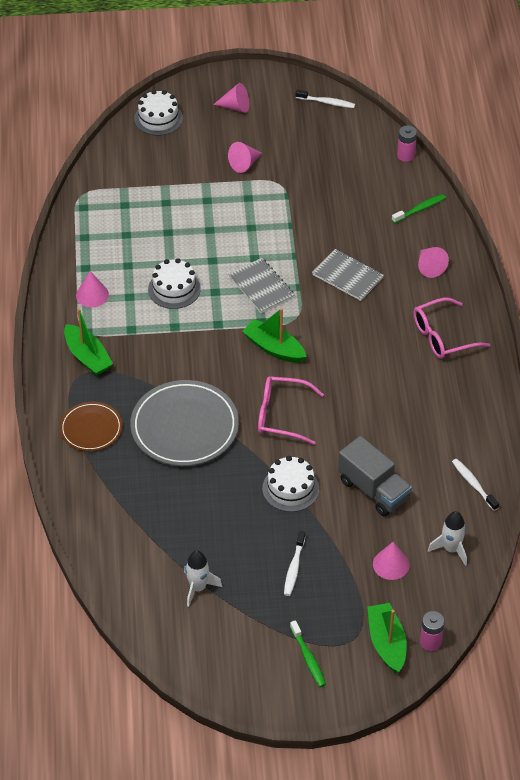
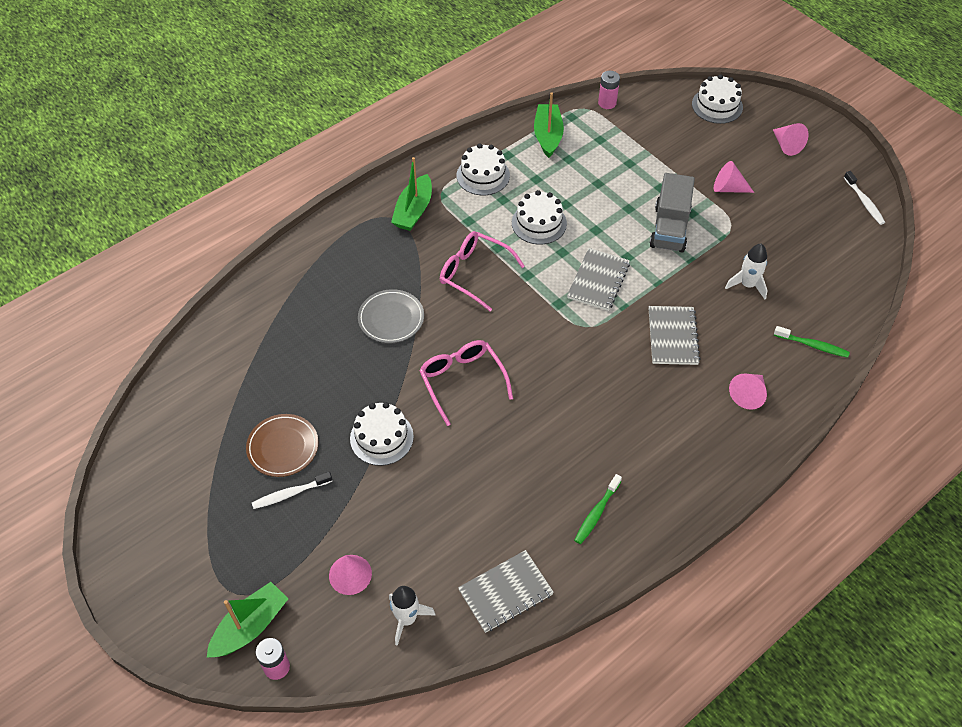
camera: 55 degrees right, 5 degrees up
brown plate [60,402,122,451] -> brown plate moved to [246,414,318,477]
pink cone [76,271,109,307] -> white cake [457,144,510,195]
grey plate [130,380,239,466] -> grey plate [358,289,424,343], size x0.58
white rocket [184,550,222,607] -> white rocket moved to [725,244,768,299]
green boat [242,308,307,363] -> green boat moved to [534,93,564,158]
green toothbrush [290,620,326,687] -> green toothbrush moved to [574,474,622,544]
grey truck [338,436,412,516] -> grey truck moved to [650,173,695,252]
pink battery [397,125,417,162] -> pink battery moved to [598,71,620,109]
pink glasses [413,297,490,359] -> pink glasses moved to [440,231,525,311]
white toothbrush [452,459,499,511] -> grey notebook [458,550,554,633]

